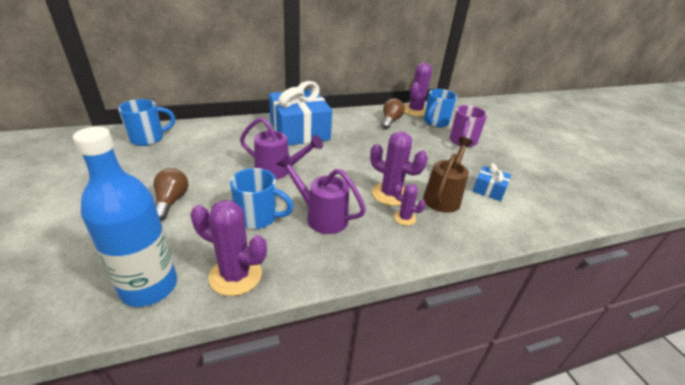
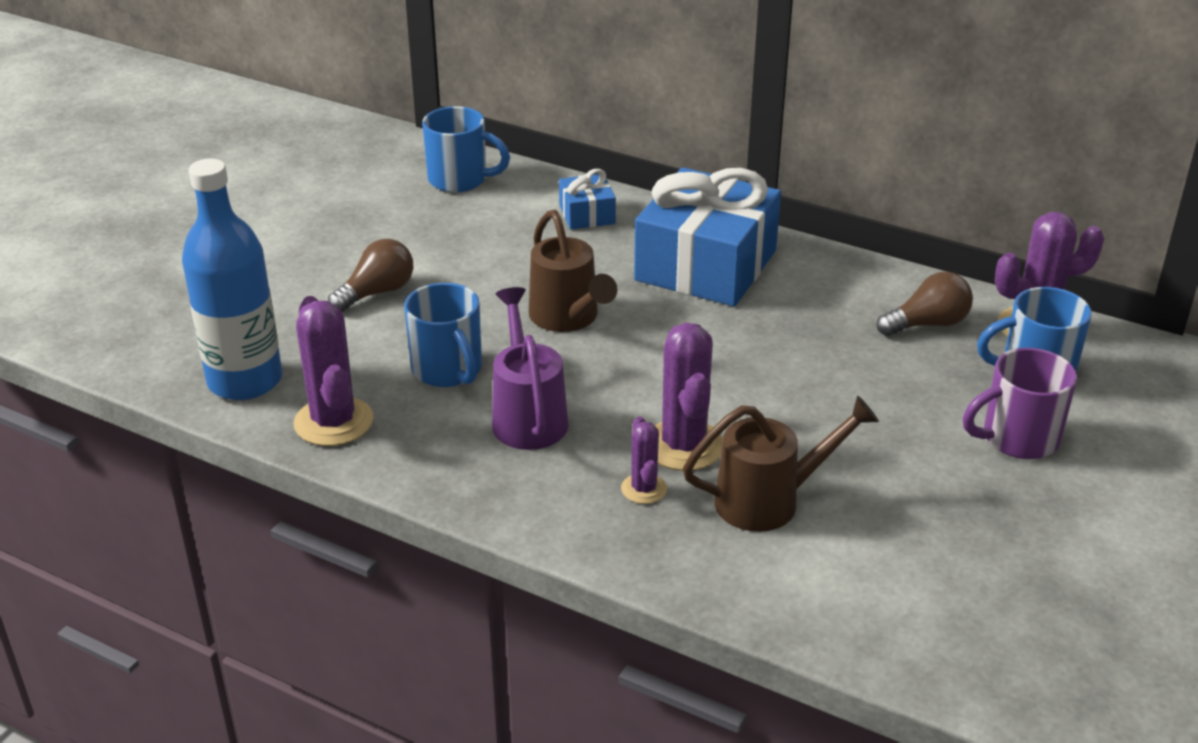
camera: 50 degrees right, 0 degrees up
purple watering can [240,117,323,179] -> brown watering can [529,210,617,332]
blue gift [473,163,511,201] -> blue gift moved to [559,169,616,230]

